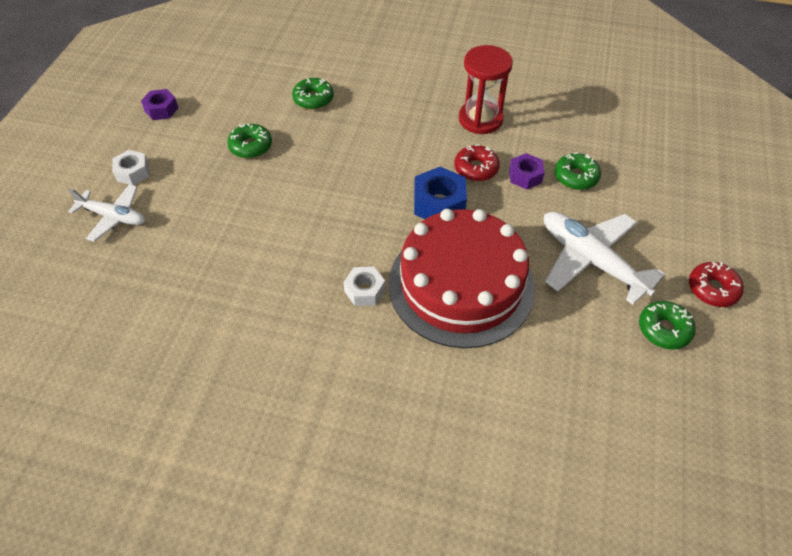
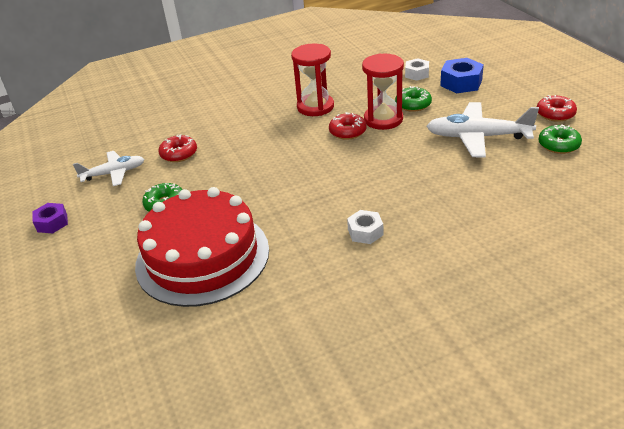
camera: 35 degrees left, 15 degrees down
white plane [68,184,145,242] -> white plane moved to [73,151,145,186]
white nut [112,150,149,185] -> white nut moved to [405,58,429,81]
green donut [292,78,334,110] -> red donut [158,135,197,162]
red cake [389,209,535,348] -> red cake moved to [135,187,269,307]
blue nut [414,167,467,219] -> blue nut moved to [440,58,484,93]
purple nut [509,153,545,189] -> red hourglass [362,53,404,130]

